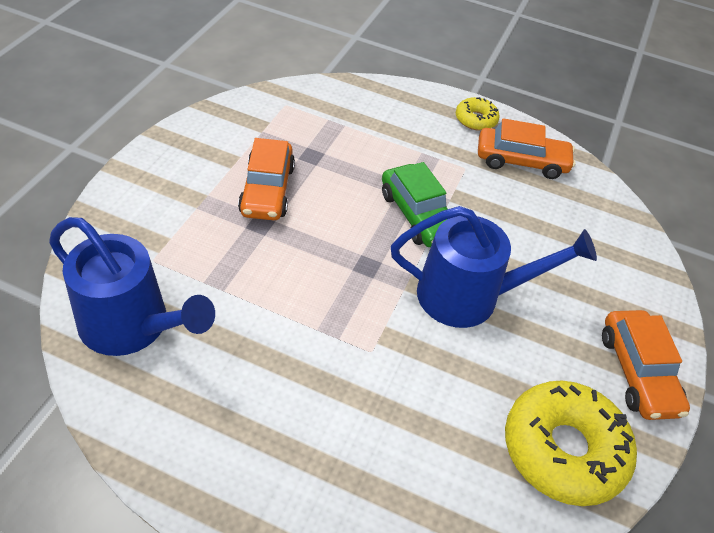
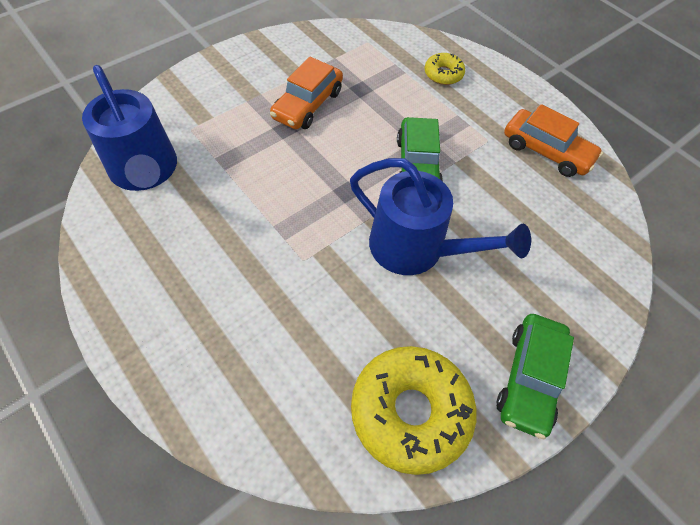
camera: 30 degrees right, 10 degrees up
yellow donut [456,97,500,131] -> yellow donut moved to [425,53,465,85]
orange car [602,310,690,420] -> green car [497,314,574,439]

